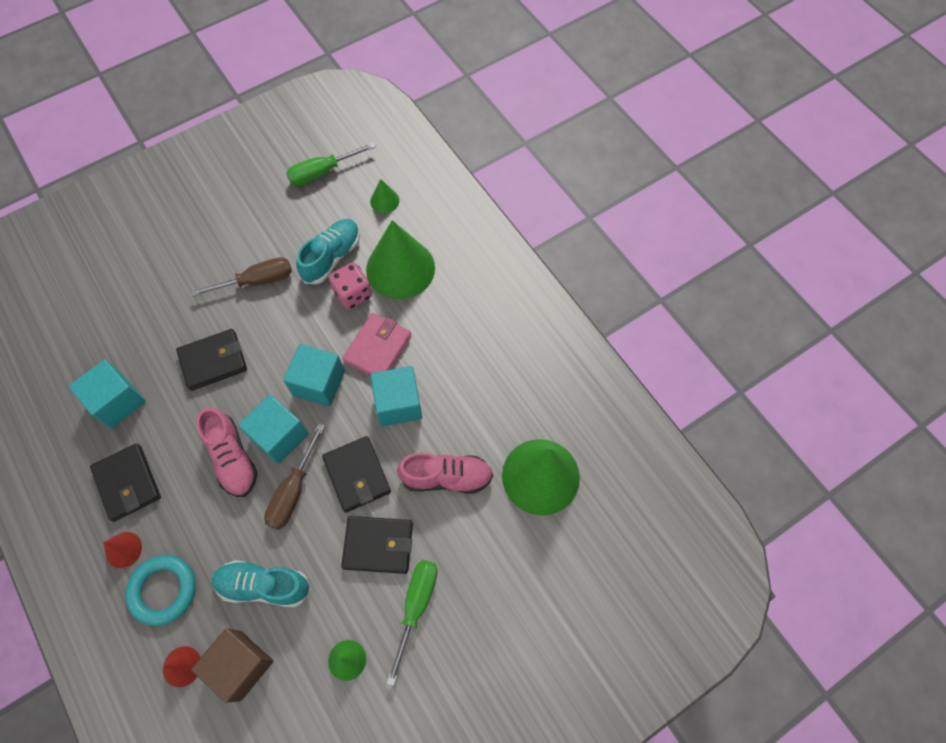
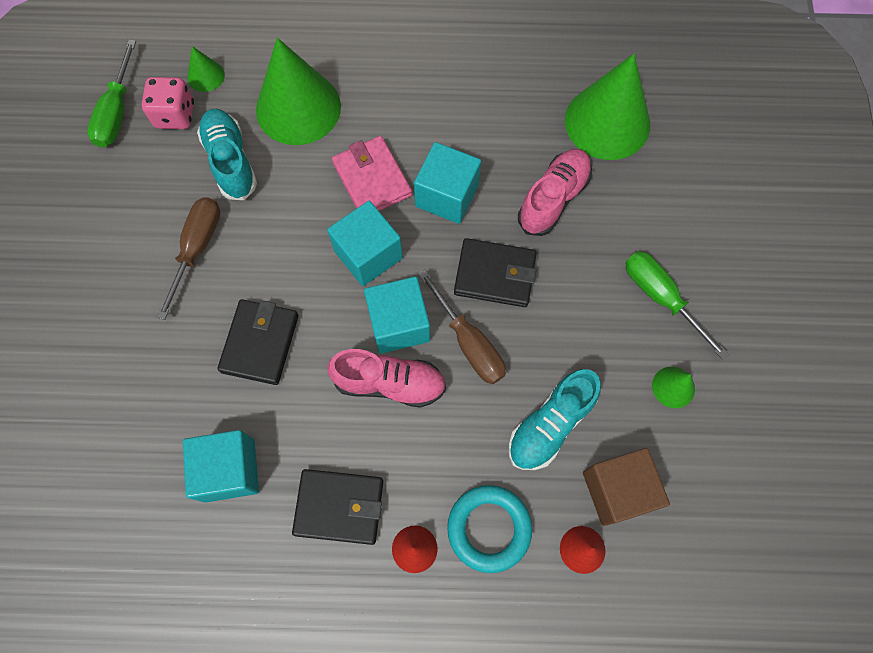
camera: 55 degrees left, 5 degrees up
pink dice [329,262,372,310] -> pink dice moved to [142,77,194,129]
black wallet [341,516,413,574] -> none

